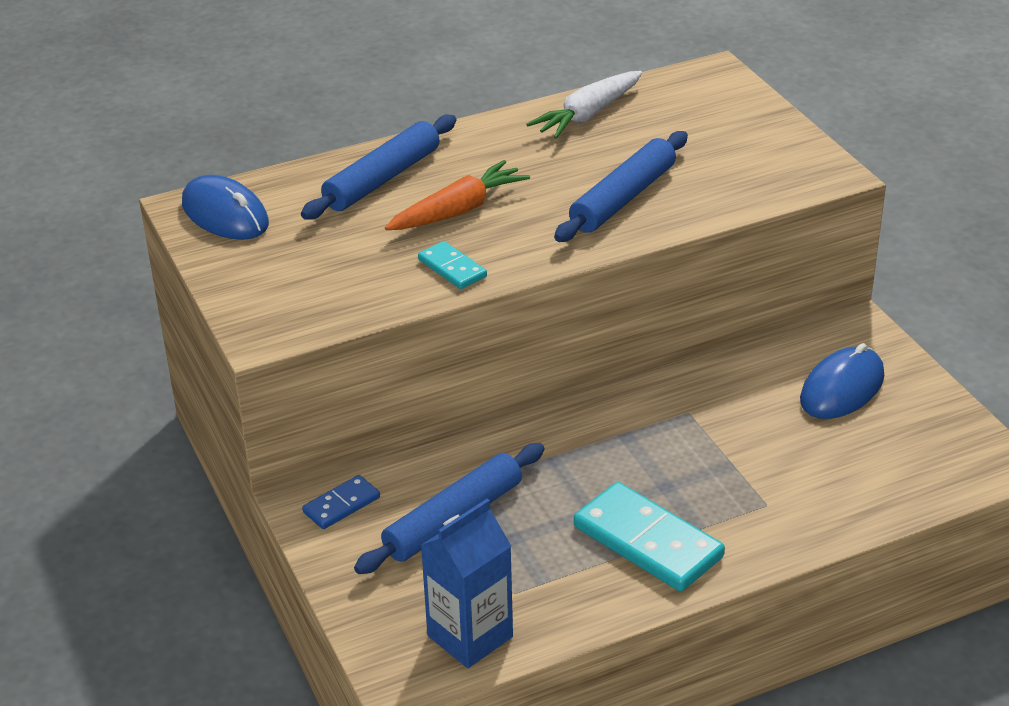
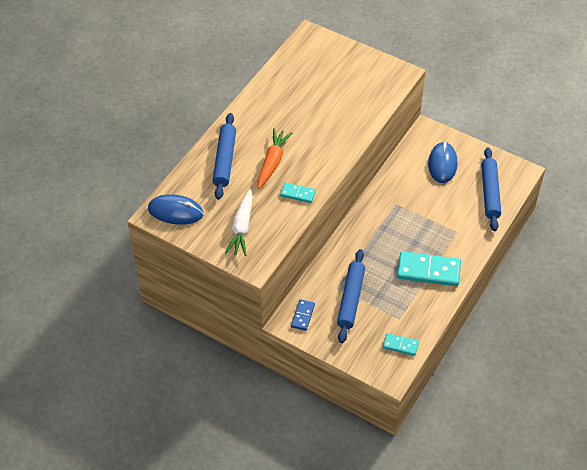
camera: 35 degrees left, 15 degrees up
blue carton [421,499,513,668] -> turquoise domino [383,333,419,356]
white carrot [526,71,642,139] -> white carrot moved to [225,189,253,256]
blue rolling pin [554,131,688,242] -> blue rolling pin moved to [481,147,501,231]

